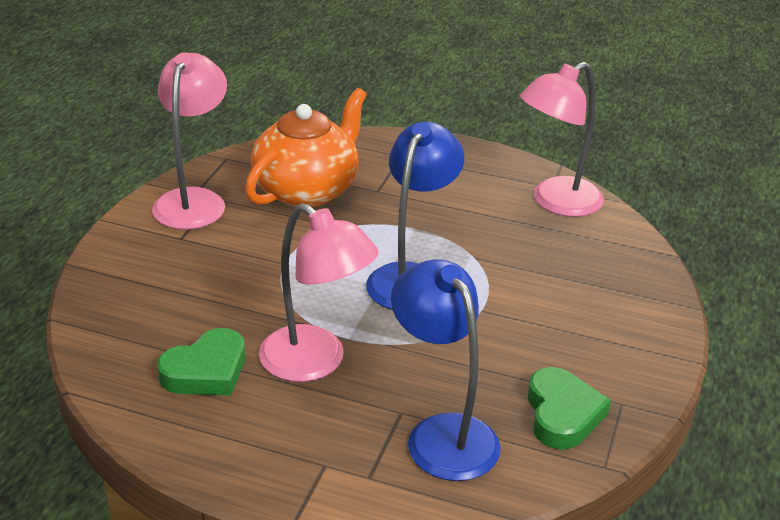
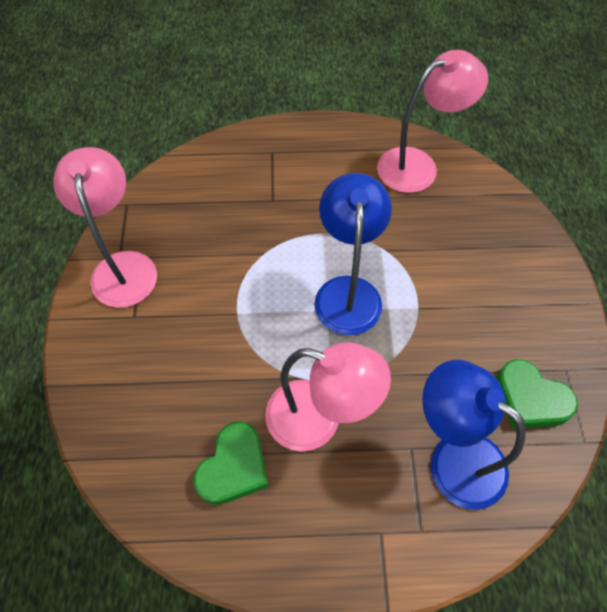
camera: 20 degrees left, 25 degrees up
orange teapot [245,88,367,207] -> none
pink lamp [520,62,604,217] -> pink lamp turned 150 degrees counterclockwise [377,50,488,193]
green heart [528,367,611,450] -> green heart turned 150 degrees clockwise [496,359,578,429]

